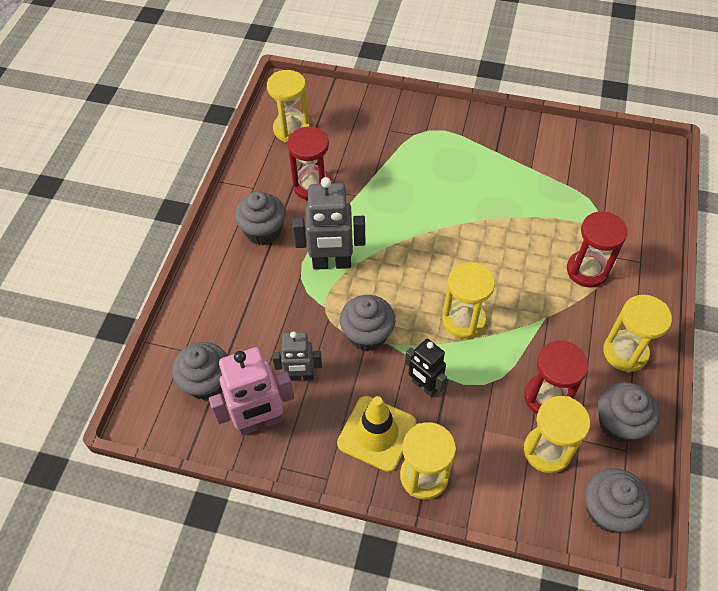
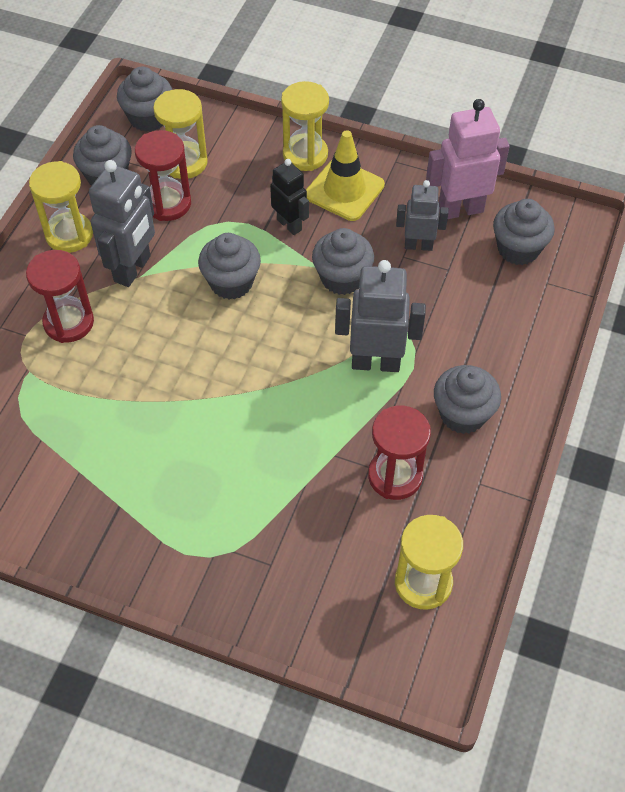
camera: 175 degrees left, 0 degrees up
yellow hourglass [443,262,495,339] -> grey cupcake [198,233,261,300]
none -> grey robot [89,160,155,287]

